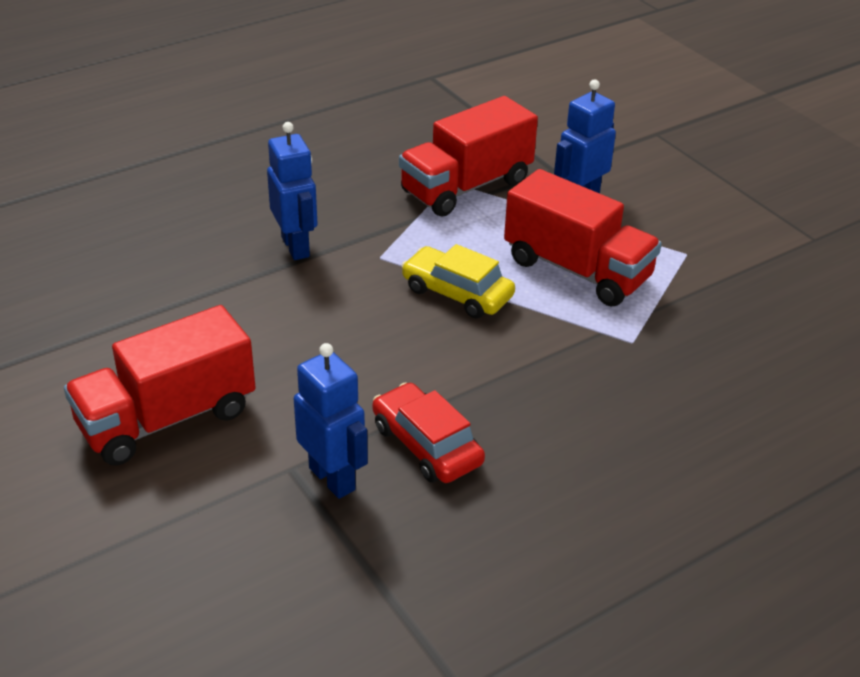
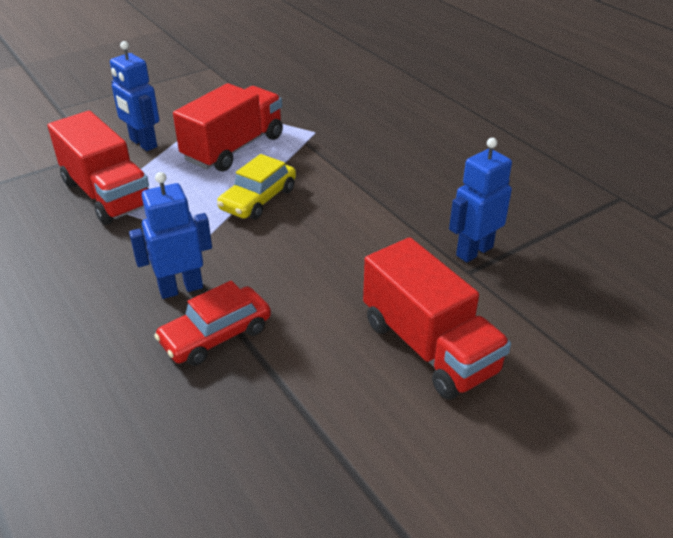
camera: 90 degrees left, 0 degrees up
red car [372,382,485,483] -> red car moved to [154,280,271,366]

